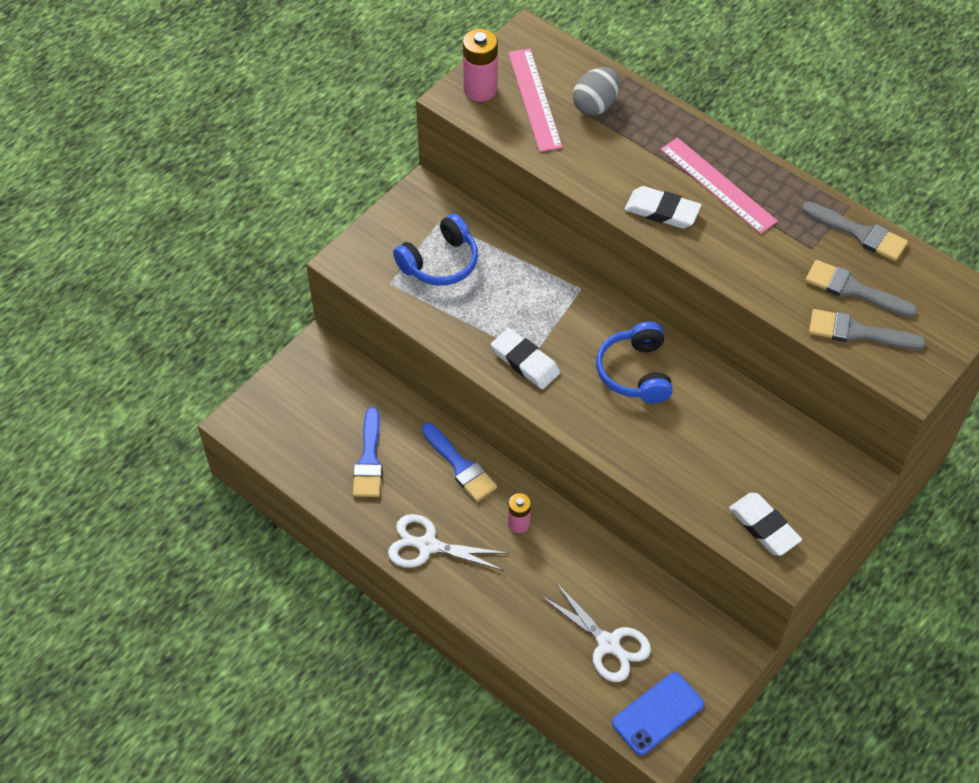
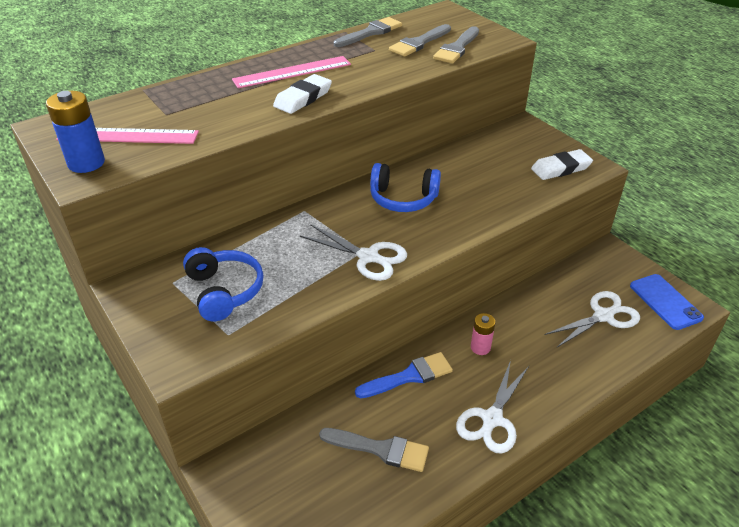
camera: 75 degrees left, 15 degrees down
blue brush [353,407,382,497] -> grey brush [319,428,429,472]
pink battery [463,29,498,102] -> blue battery [46,91,105,173]
white eraser [491,328,560,389] -> white scissors [300,224,407,281]
grey egg [573,67,620,116] -> none

